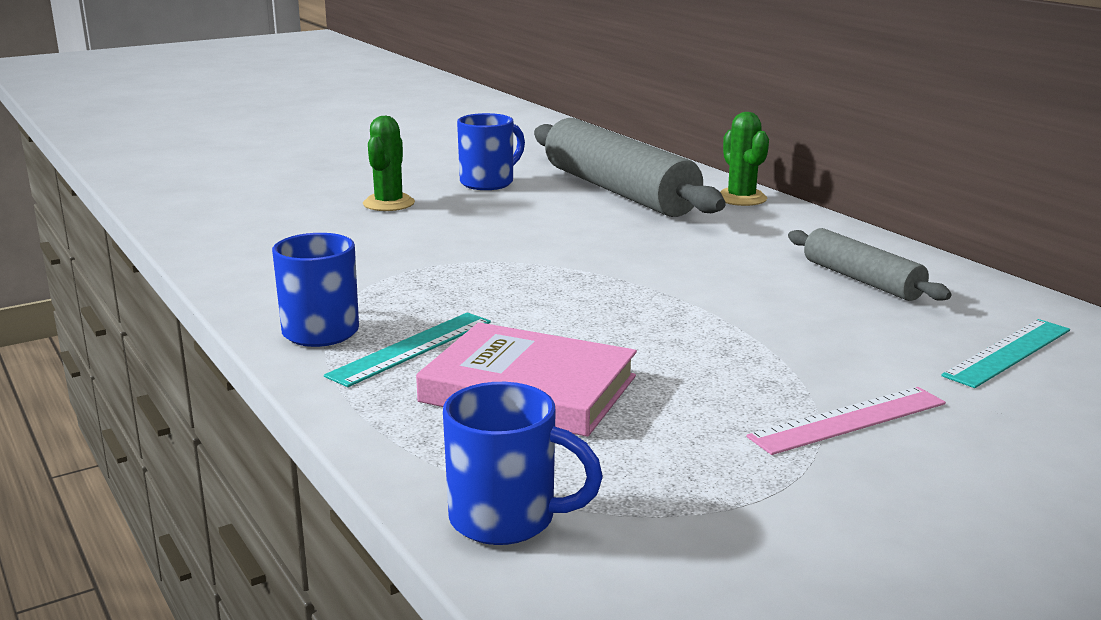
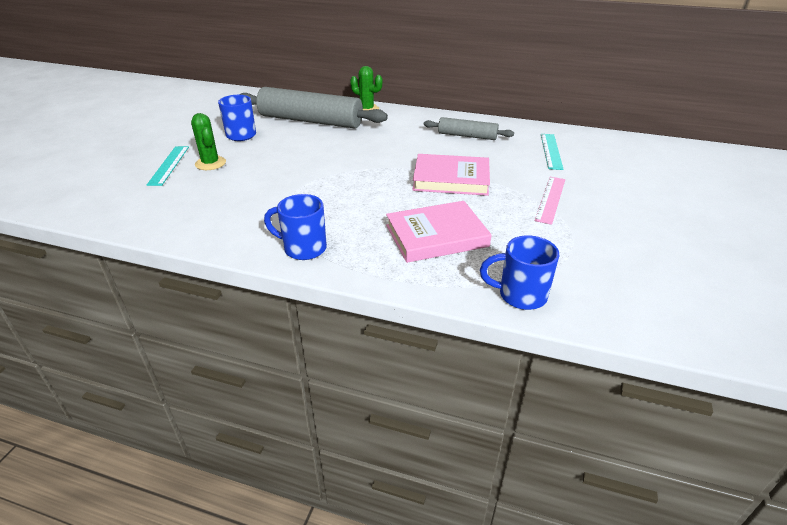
camera: 40 degrees left, 15 degrees up
turquoise ruler [324,312,491,387] -> turquoise ruler moved to [147,146,189,186]
blue mug [443,382,603,545] -> blue mug turned 150 degrees counterclockwise [480,235,559,310]
none -> pink book [412,154,490,196]

